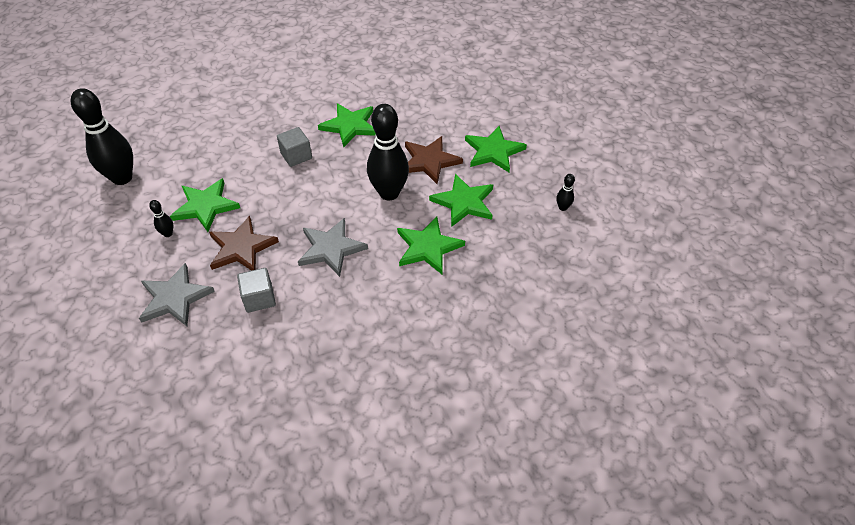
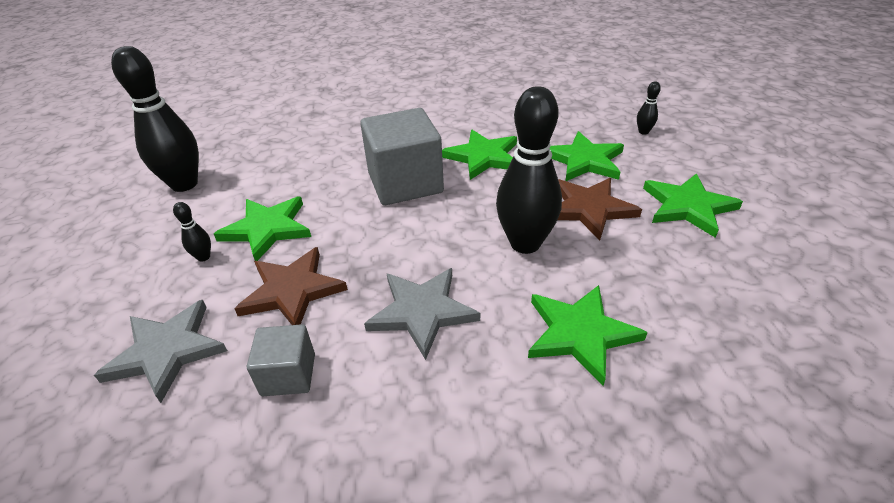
camera: 15 degrees right, 10 degrees down
grey cube [277,127,312,167] -> grey cube [360,108,444,205], size x1.90
green star [429,174,493,227] -> green star moved to [550,131,624,181]
black bowling pin [556,174,575,211] -> black bowling pin moved to [637,81,661,135]

